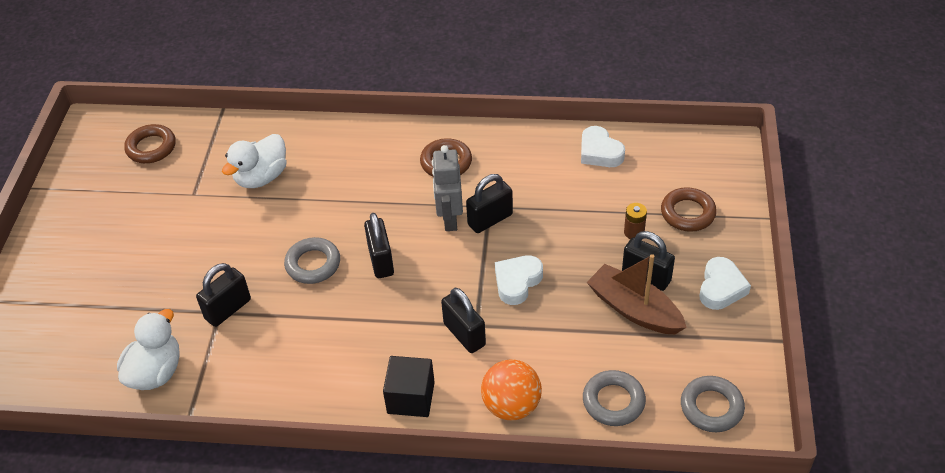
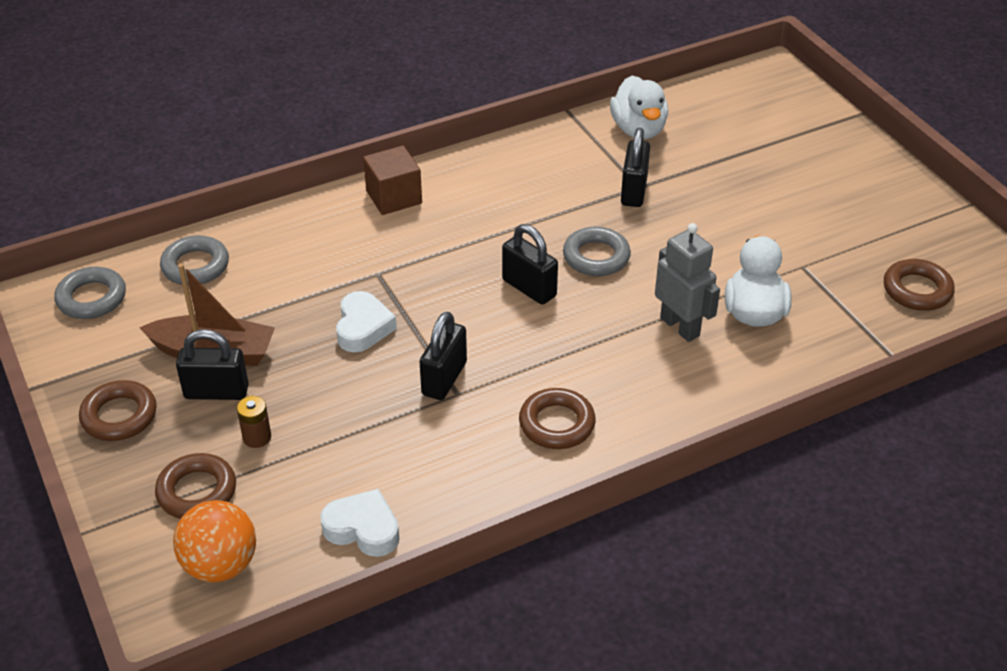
camera: 145 degrees right, 5 degrees down
black cube [383,356,435,417] -> brown cube [363,146,422,215]
grey robot [432,145,463,231] -> grey robot moved to [655,223,720,342]
black padlock [441,288,486,353] -> none
orange ball [481,360,542,420] -> orange ball moved to [173,500,256,582]
white heart [700,257,751,310] -> brown ring [79,380,157,441]

